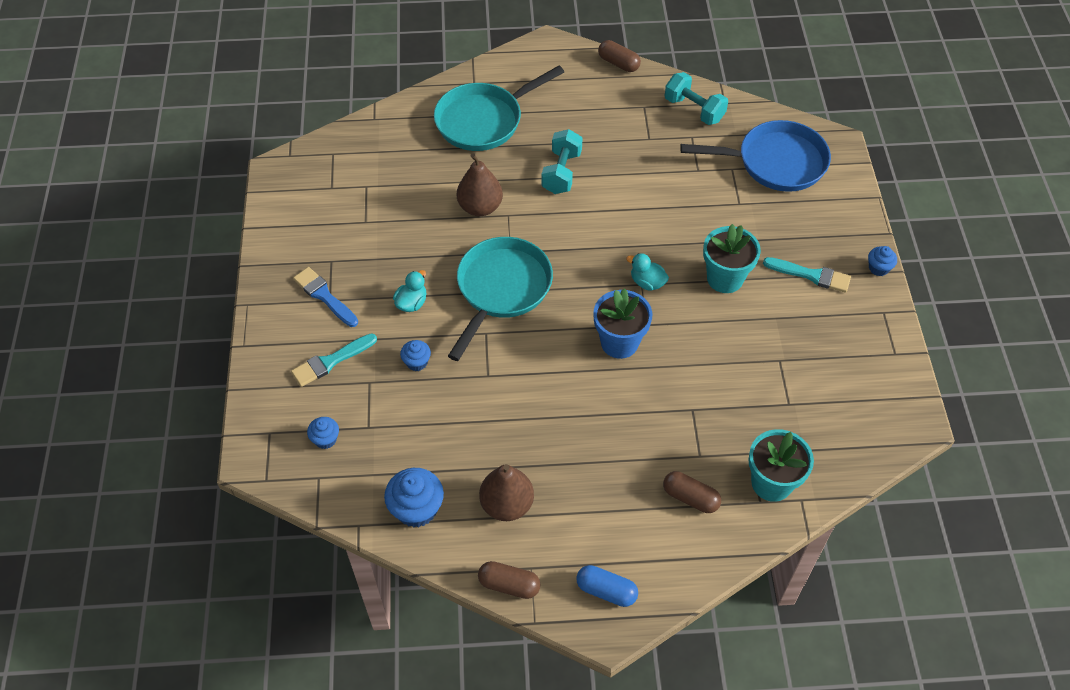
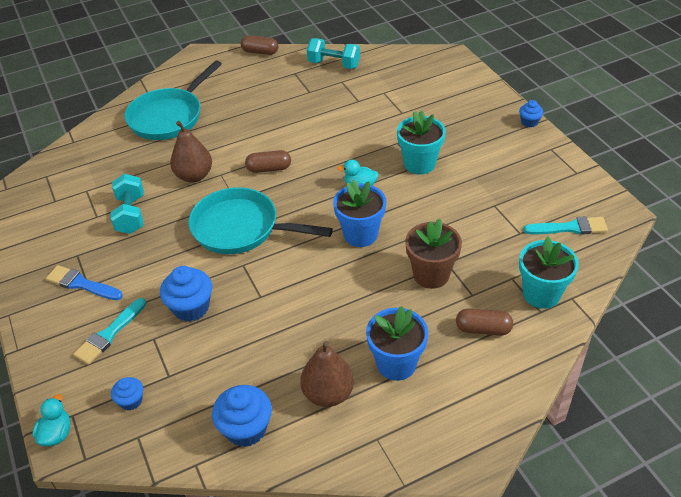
camera: 20 degrees left, 10 degrees down
turquoise duck [393,270,426,312] -> turquoise duck moved to [32,394,70,446]
blue cupcake [400,340,431,371] -> blue cupcake [160,266,212,322], size x1.78
turquoise pan [448,237,553,361] -> turquoise pan turned 75 degrees counterclockwise [189,187,333,254]
brown capsule [478,561,541,599] -> brown capsule moved to [245,150,291,173]
turquoise dumbbell [541,129,583,194] -> turquoise dumbbell moved to [110,174,144,234]
blue capsule [576,565,638,607] -> none
blue pan [680,120,831,192] -> none
turquoise brush [763,257,851,293] -> turquoise brush moved to [523,216,608,235]
none -> blue flower pot [366,306,428,381]
none -> brown flower pot [405,219,462,289]

